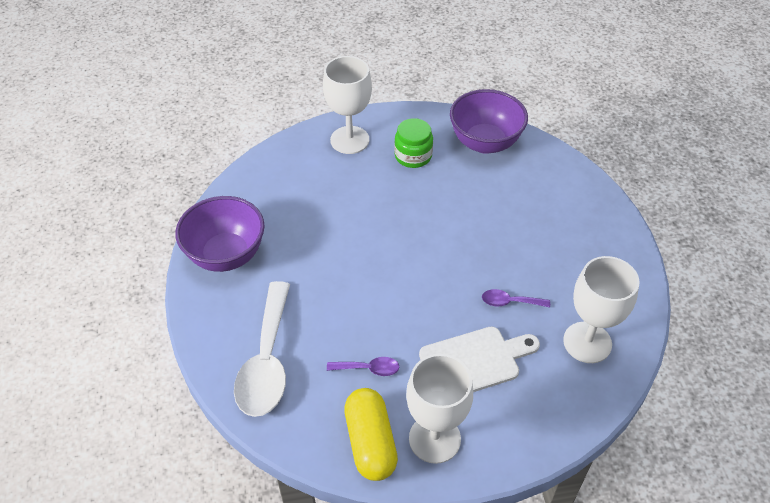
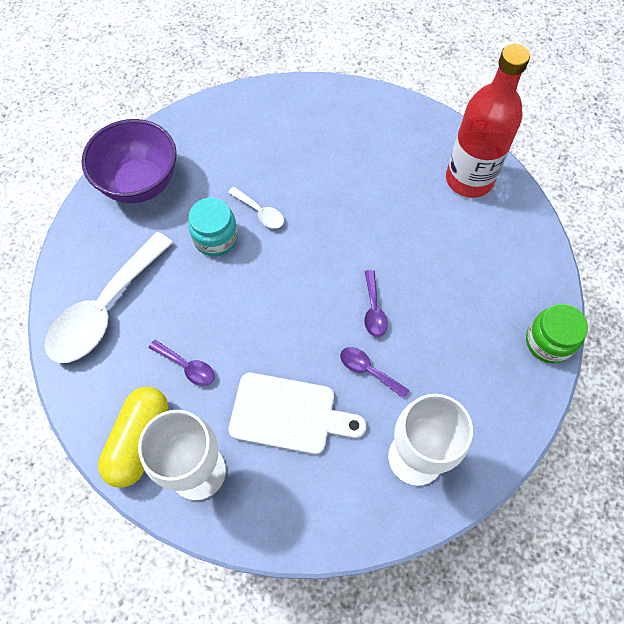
camera: 30 degrees right, 15 degrees up
white goblet [323,56,372,154] -> none
green jar [394,118,433,168] -> green jar moved to [526,304,588,363]
purple bowl [450,89,528,154] -> red bottle [446,44,530,198]
none -> turquoise jar [188,198,238,256]
none -> white spoon [228,187,284,229]
none -> purple spoon [364,270,388,337]

